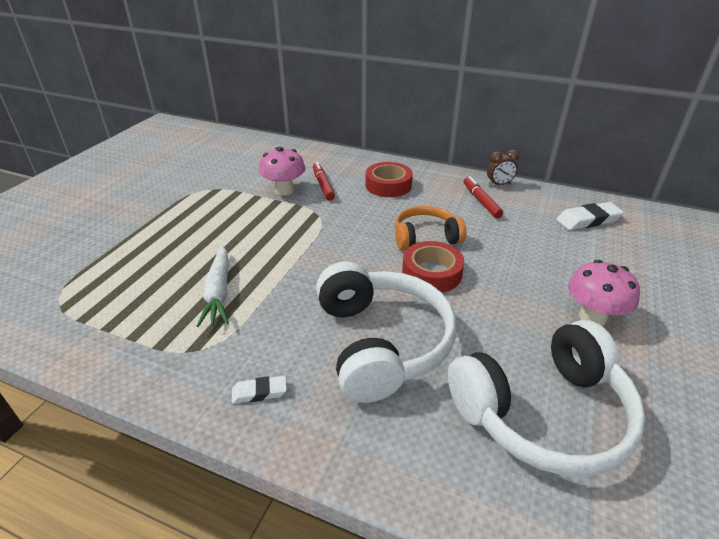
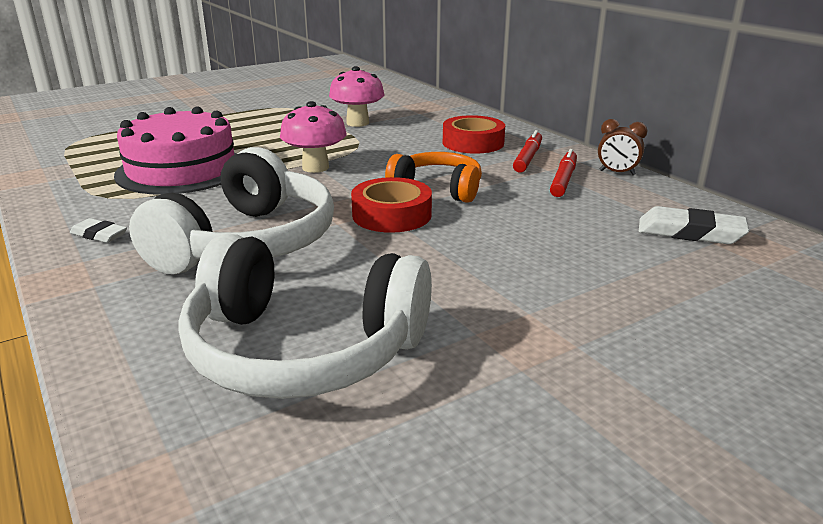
camera: 35 degrees right, 10 degrees down
white carrot [197,245,229,327] -> pink cake [114,106,237,195]
red marker [313,162,335,201] -> red marker moved to [513,130,542,173]
pink mushroom [568,260,640,326] -> pink mushroom moved to [280,101,347,173]

